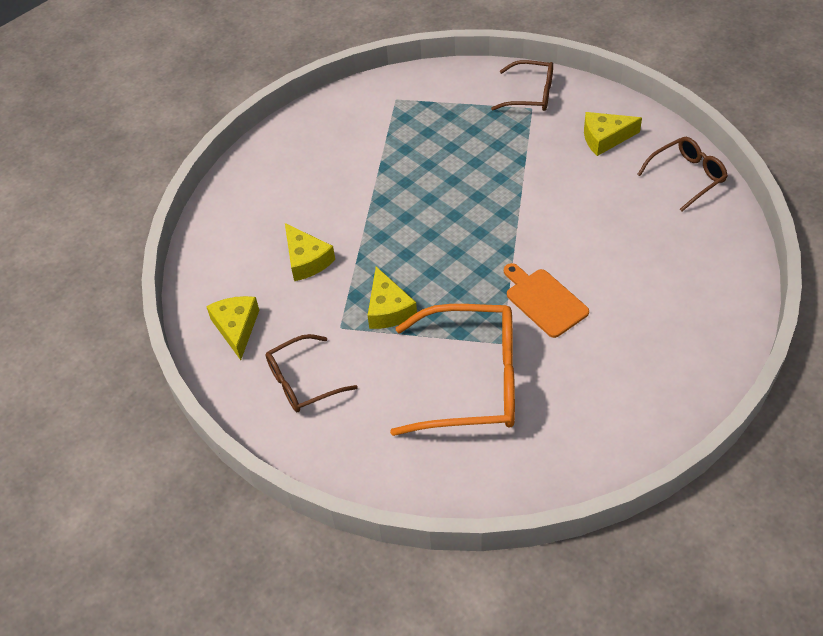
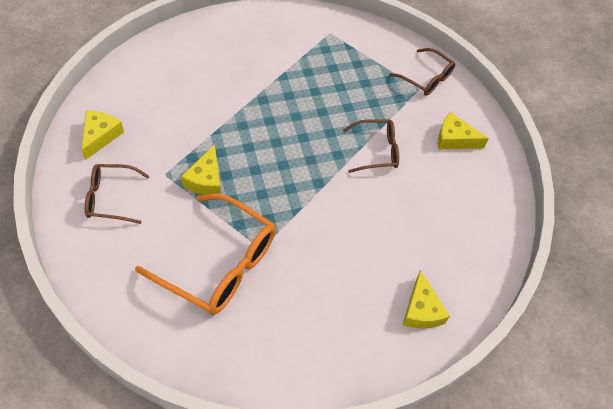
camera: 20 degrees right, 5 degrees up
yellow cheese [285,223,335,281] -> yellow cheese moved to [403,270,450,329]
orange cutting board [504,263,589,338] -> none
brown glasses [637,137,728,211] -> brown glasses moved to [343,119,399,173]

